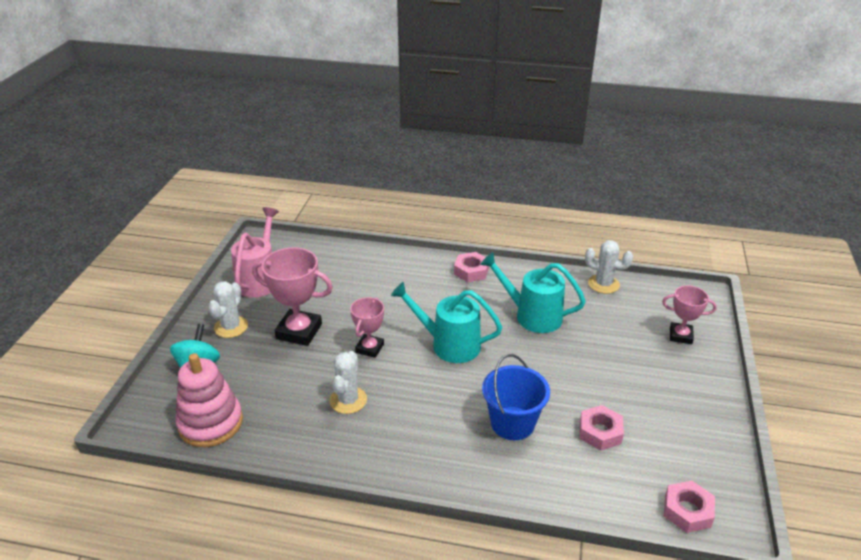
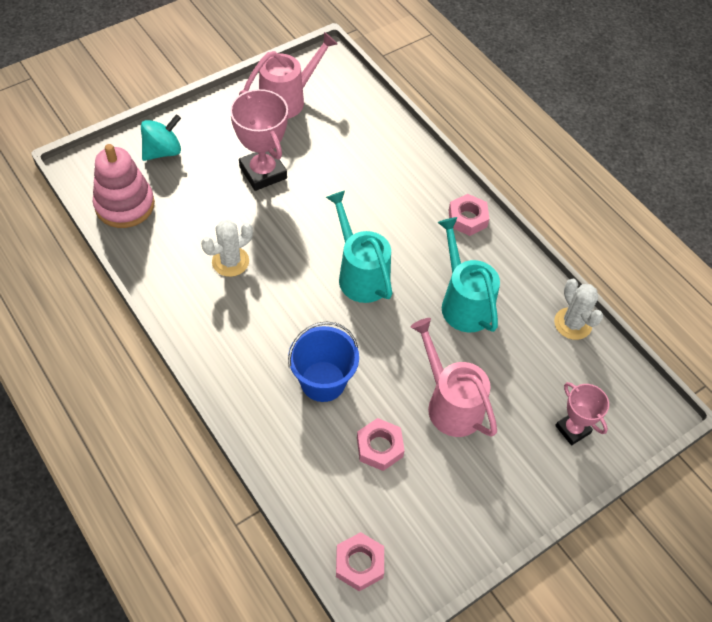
camera: 40 degrees right, 20 degrees up
white cactus [208,281,248,338] -> none
pink trophy [350,297,384,358] -> none
none -> pink watering can [410,318,497,437]

